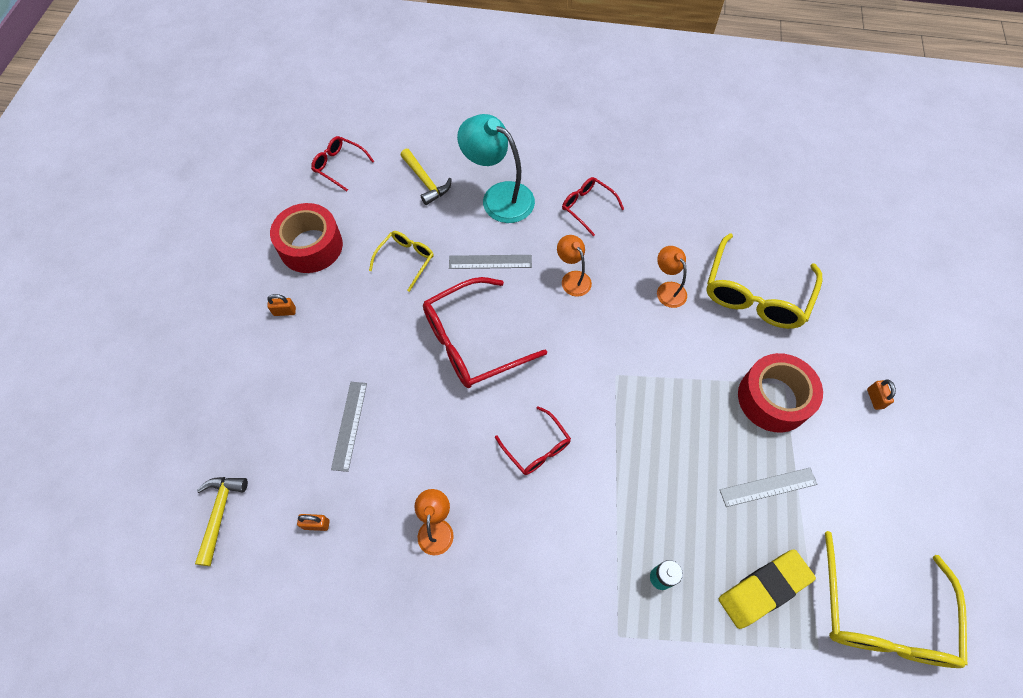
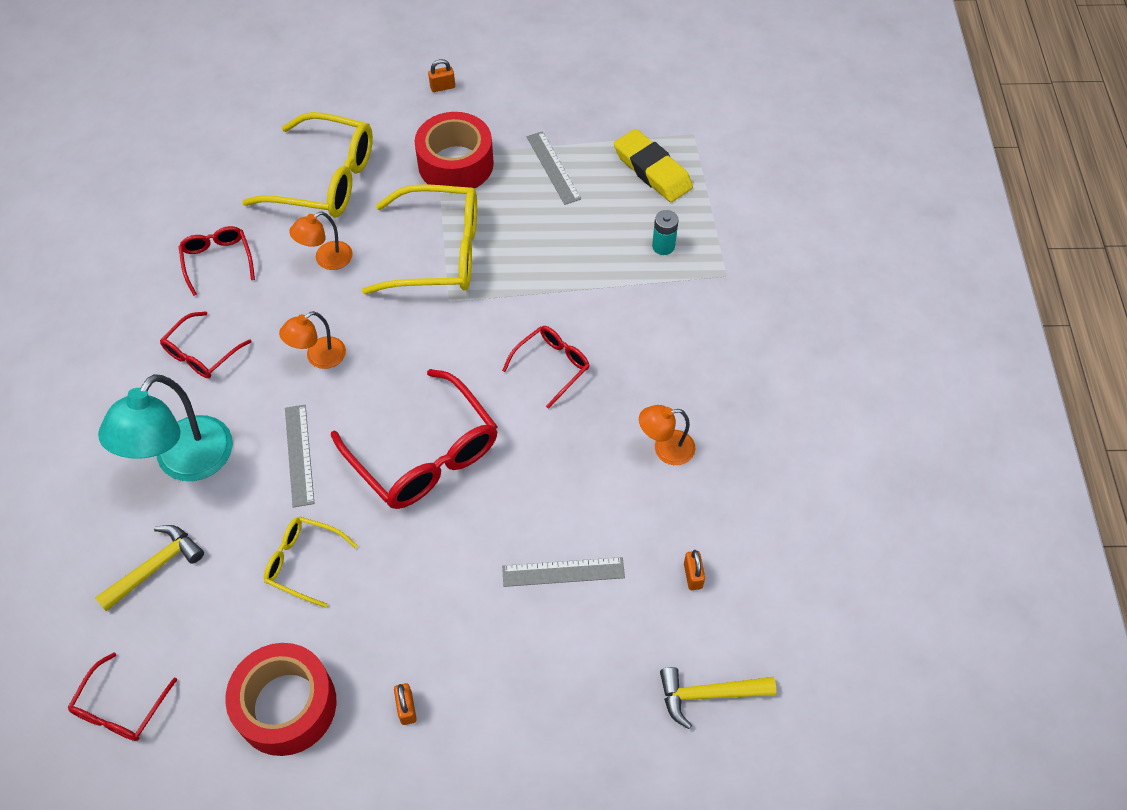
camera: 100 degrees left, 5 degrees down
yellow glasses [825,531,967,668] -> yellow glasses moved to [362,184,477,294]
none -> red glasses [179,226,255,296]

